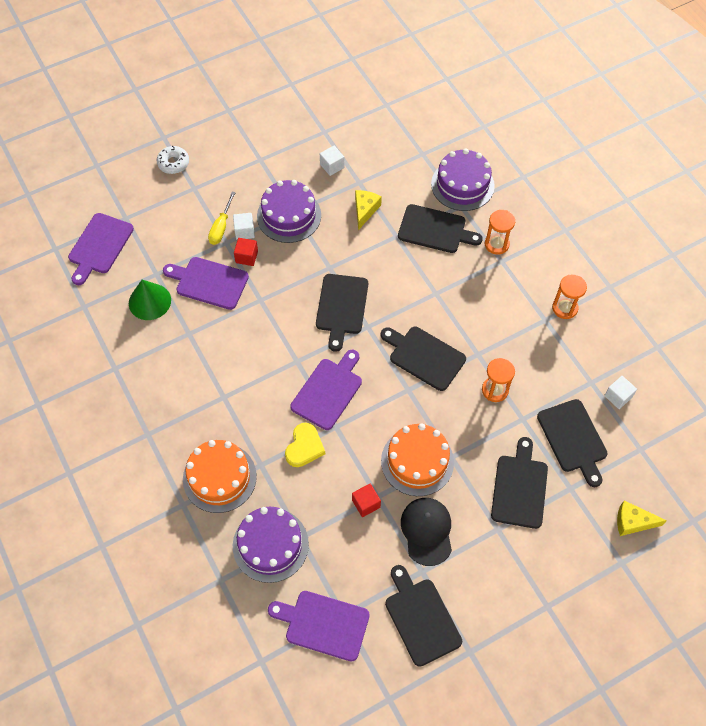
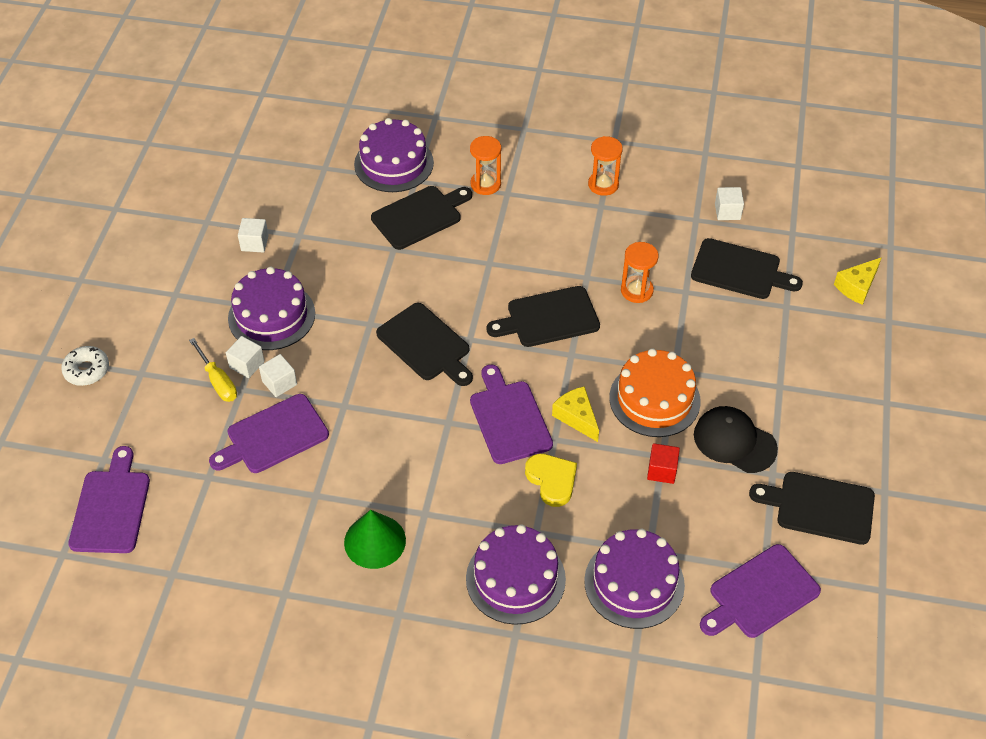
camera: 50 degrees left, 10 degrees down
purple cutting board [68,213,134,285] -> purple cutting board turned 150 degrees counterclockwise [68,446,150,553]
green cone [129,280,171,320] -> green cone moved to [344,510,406,569]
orange cake [183,440,257,513] -> purple cake [466,524,566,625]
red cube [234,238,258,266] -> white cube [259,354,297,397]
yellow cheese [355,190,382,230] -> yellow cheese moved to [552,386,599,442]
black cutting board [491,437,548,529] -> none

